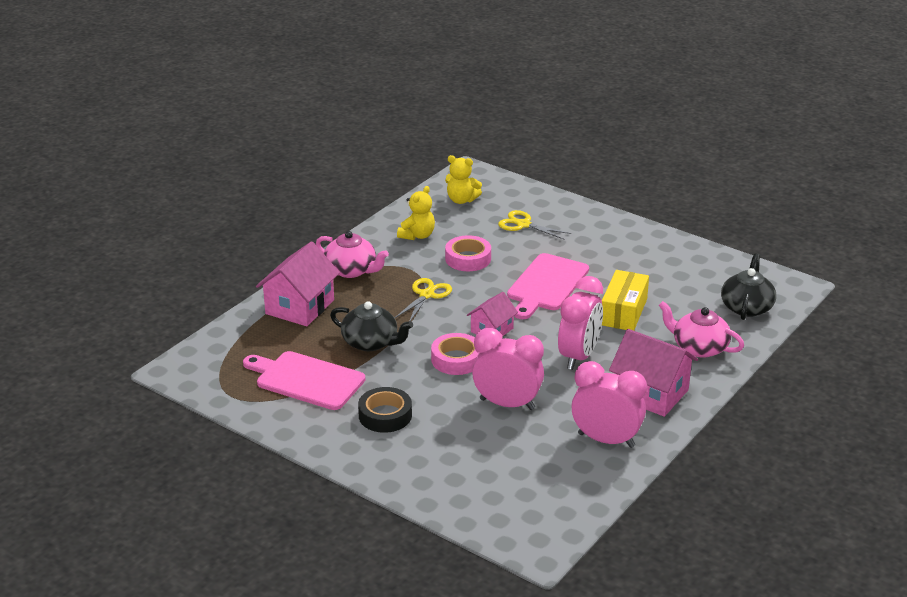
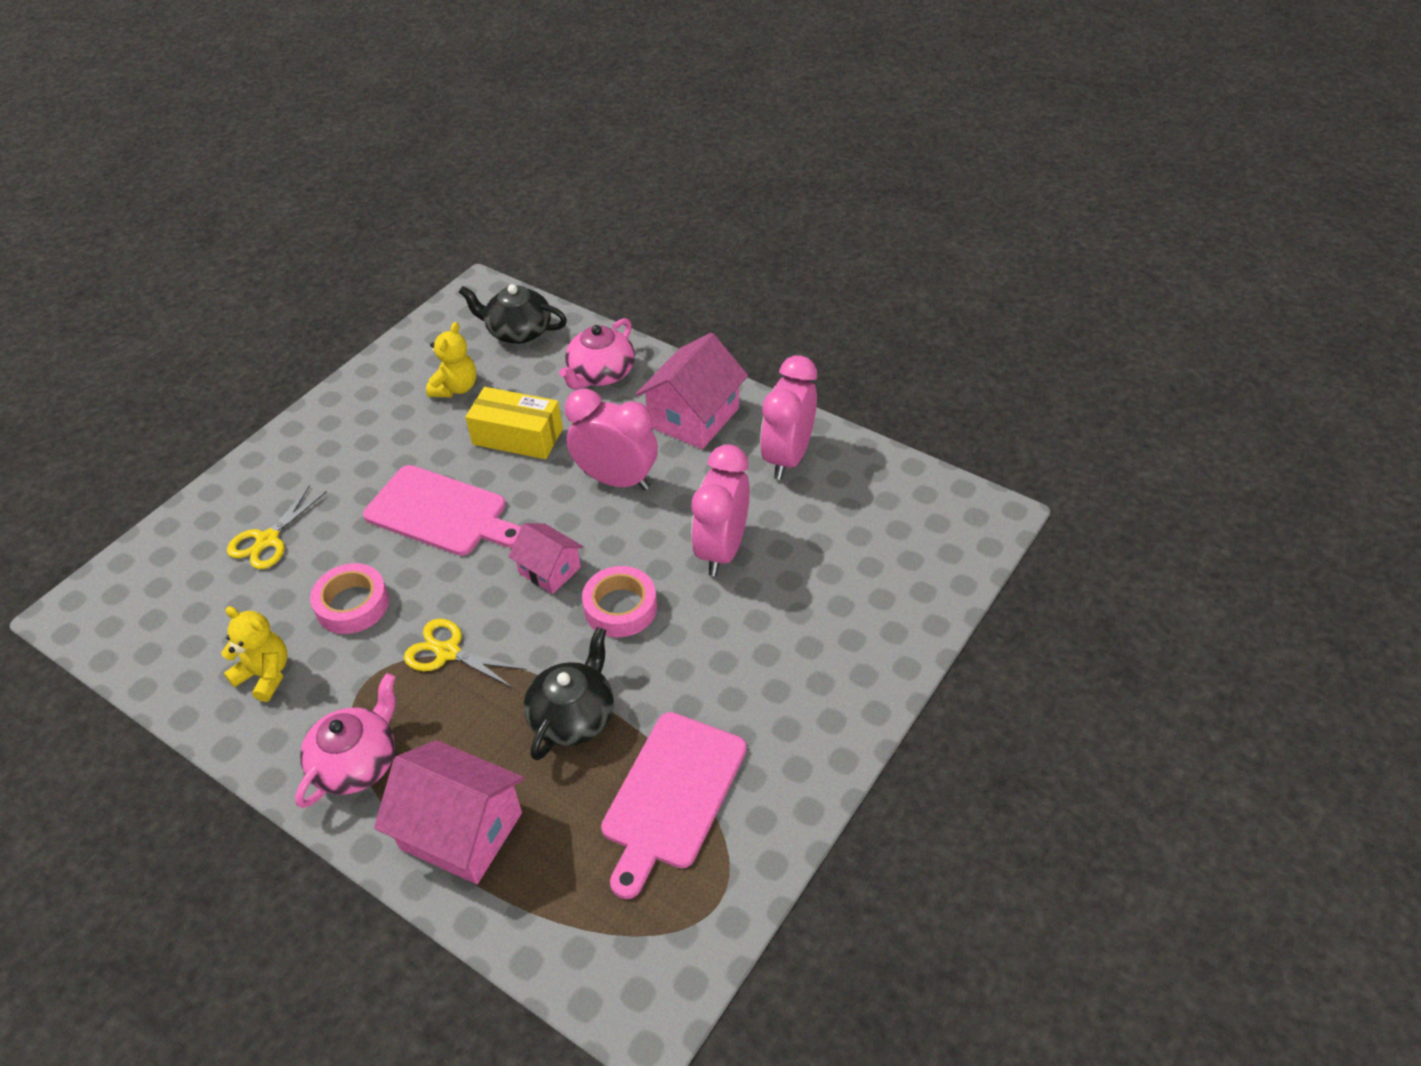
camera: 90 degrees left, 15 degrees up
black tape [358,387,412,433] -> none
yellow teddy bear [445,155,482,204] -> yellow teddy bear moved to [426,322,476,397]

